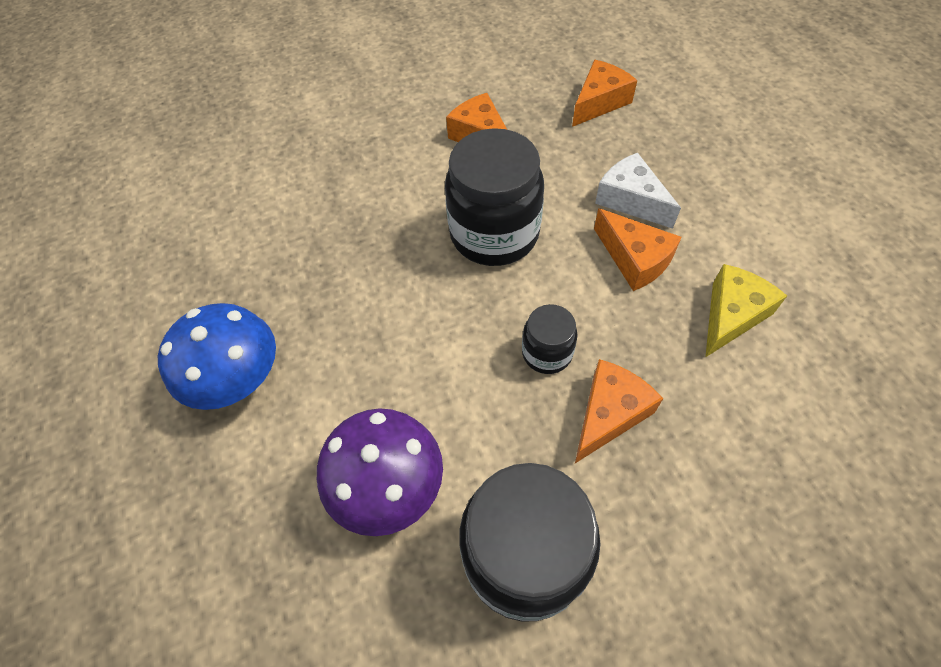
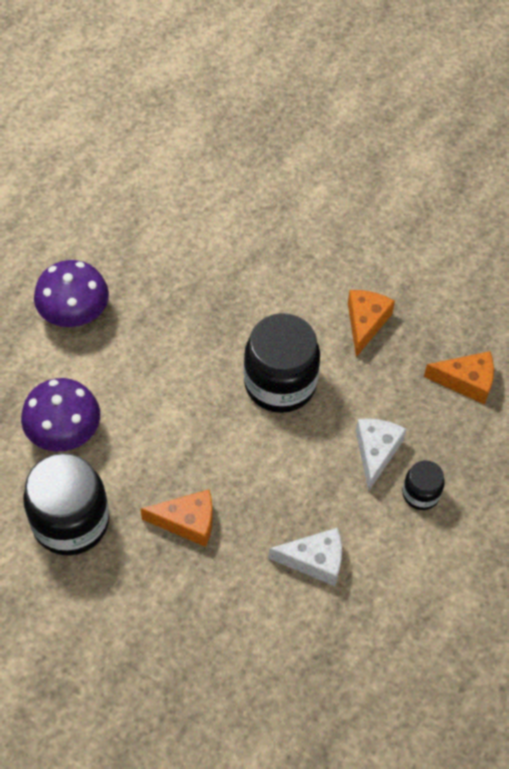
camera: 50 degrees right, 0 degrees up
blue mushroom [158,303,276,410] -> purple mushroom [34,260,109,327]
black jar [522,304,577,374] -> black jar moved to [402,460,445,510]
orange cheese [594,208,682,291] -> none
yellow cheese [705,264,787,358] -> white cheese [269,528,342,586]

